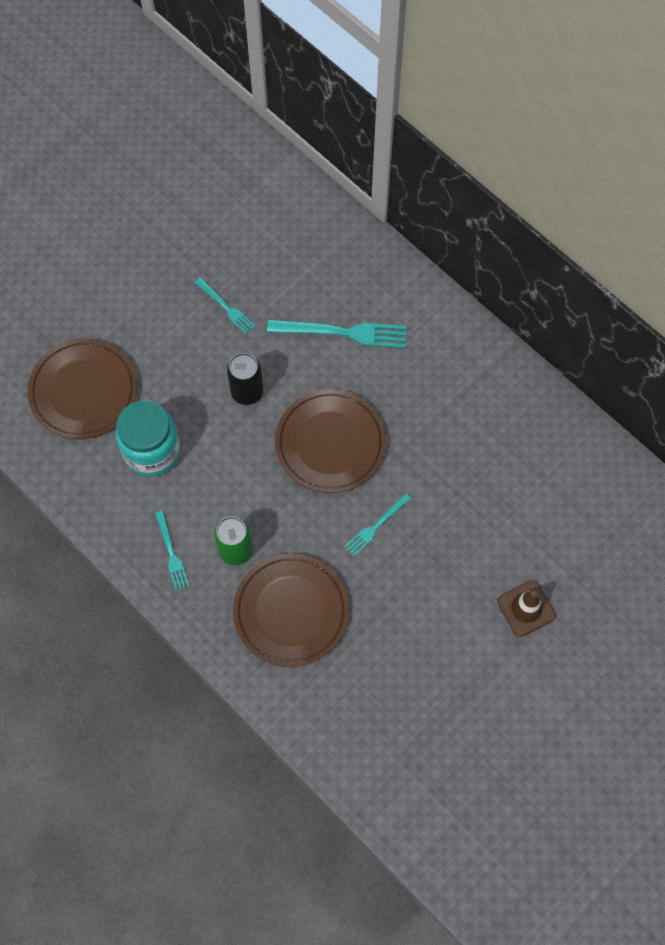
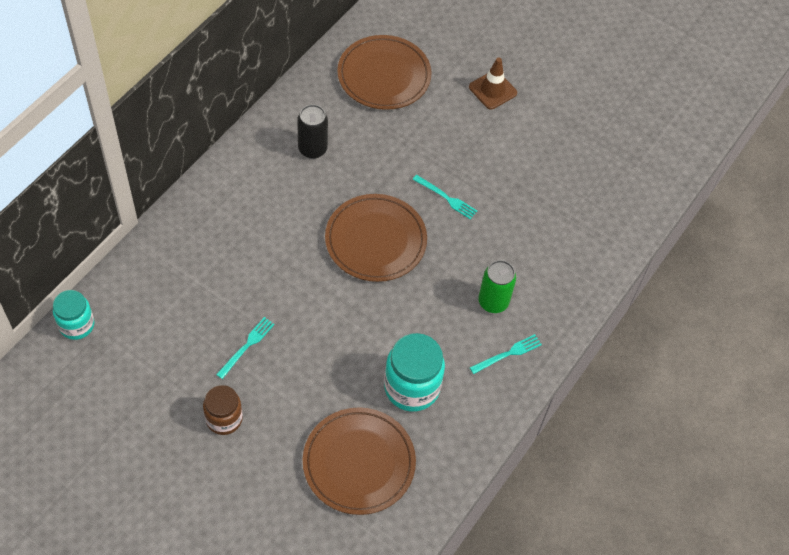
camera: 105 degrees left, 10 degrees down
black can [227,353,263,405] -> black can moved to [297,104,328,159]
brown plate [233,553,349,667] -> brown plate moved to [337,35,431,110]
turquoise fork [267,319,407,348] -> none
none -> turquoise jar [53,290,95,340]
none -> brown jar [203,385,243,435]

